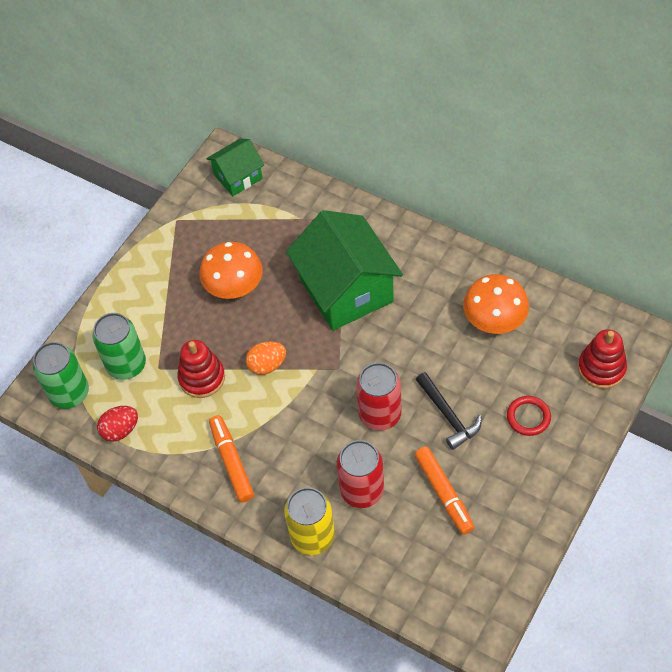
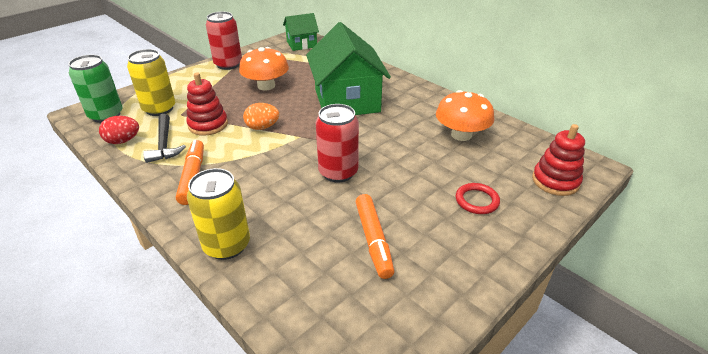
camera: 10 degrees right, 20 degrees down
green can [92,313,146,380] -> yellow can [127,49,175,116]
red can [337,440,384,508] -> red can moved to [206,12,242,70]
black hammer [416,372,482,450] -> black hammer moved to [143,114,186,163]

